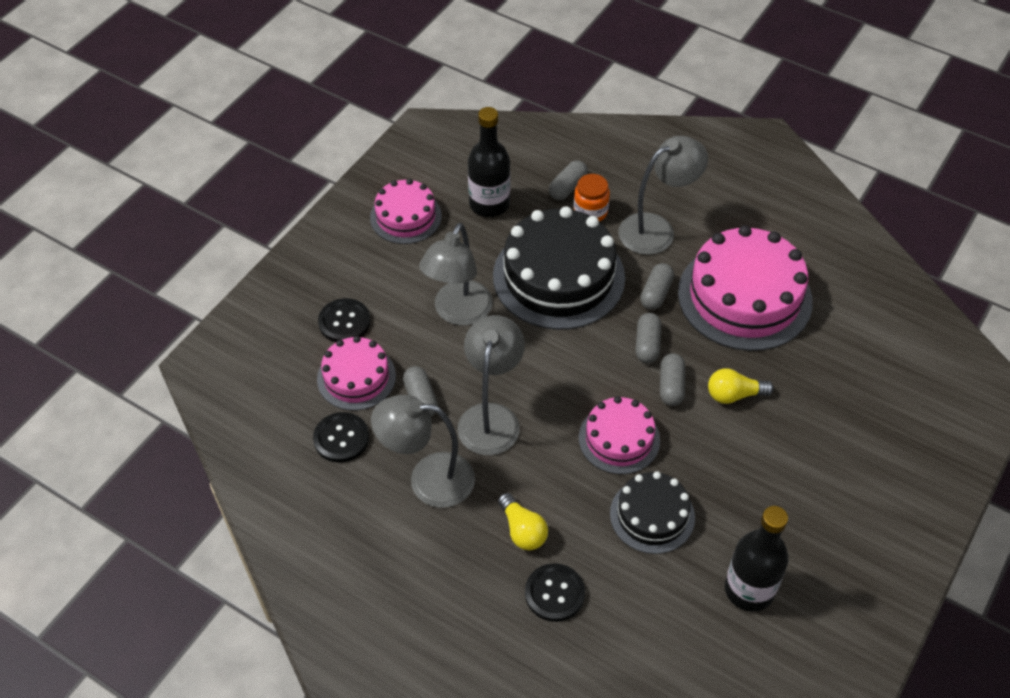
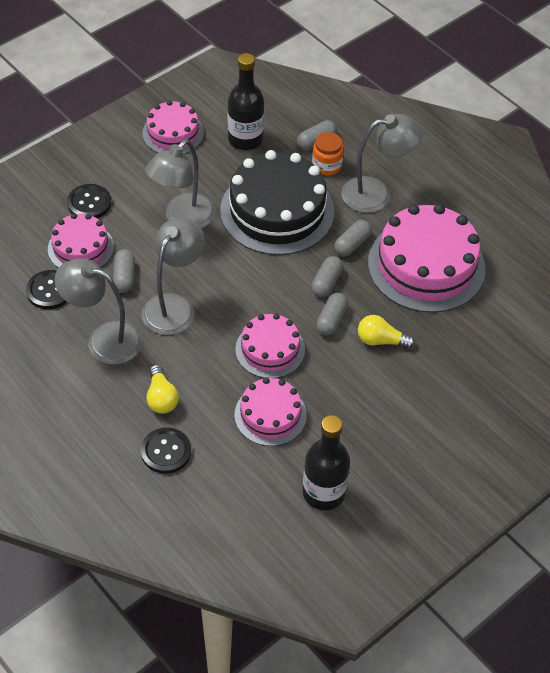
camera: 15 degrees right, 0 degrees up
black cake [610,471,695,554] -> pink cake [235,377,307,446]

